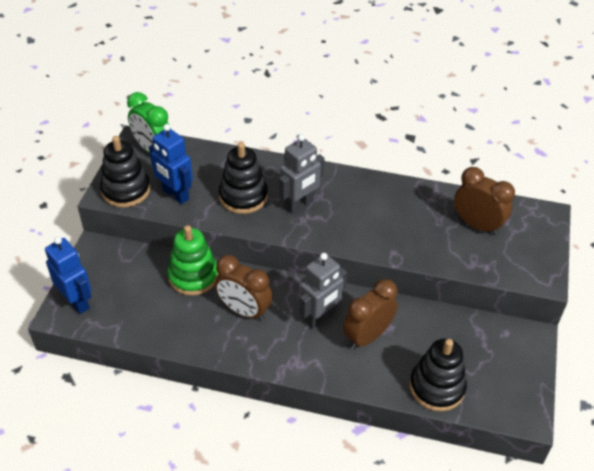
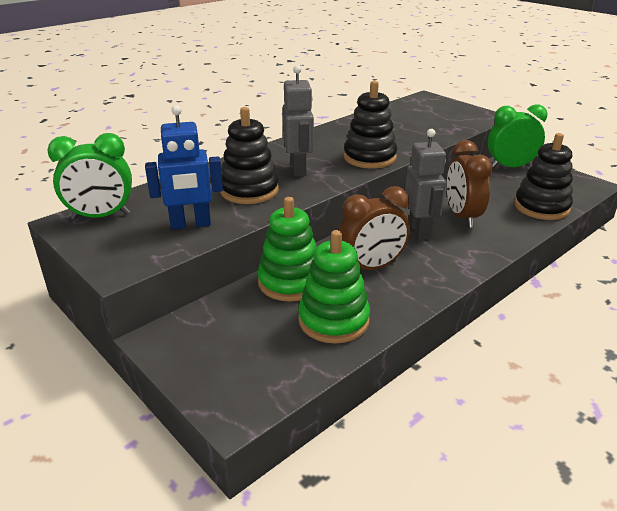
camera: 55 degrees left, 15 degrees down
blue robot [45,237,91,314] -> none
black stacking toy [100,136,150,208] -> black stacking toy moved to [344,81,397,168]
brown clock [454,167,515,235] -> none
none -> green stacking toy [298,230,370,344]
none -> green clock [488,104,548,169]

